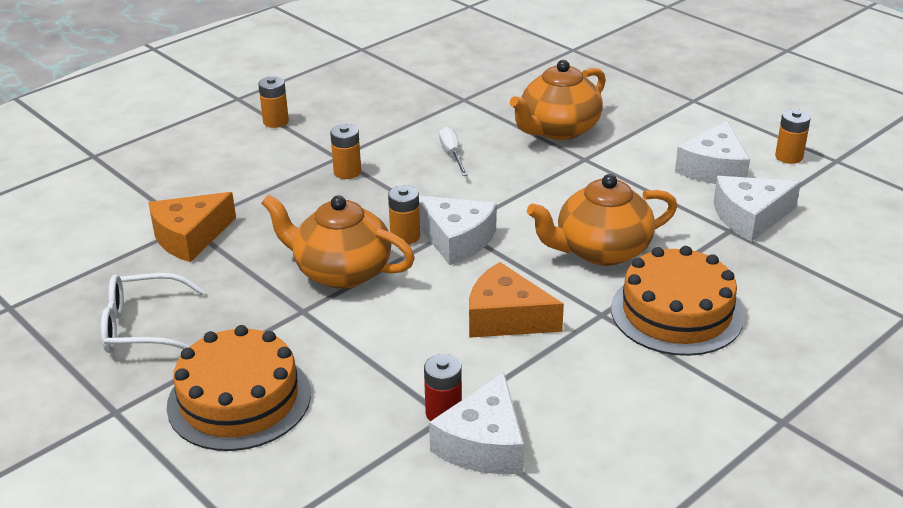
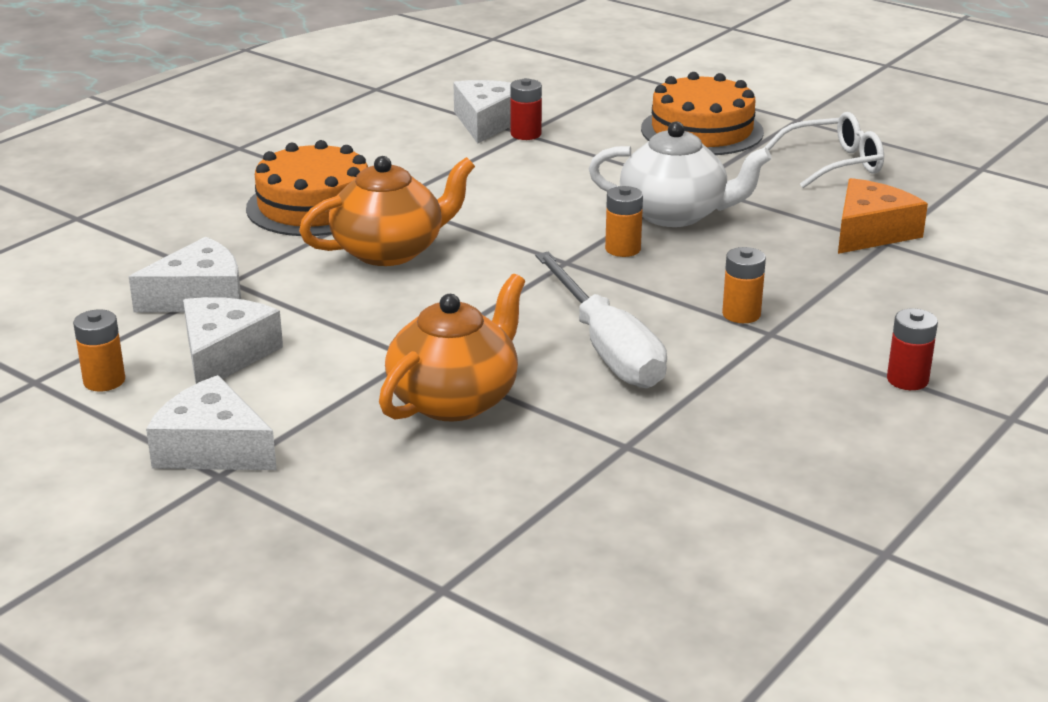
camera: 170 degrees right, 5 degrees down
orange battery [258,76,289,128] -> red battery [887,308,938,390]
orange teapot [262,194,415,289] -> white teapot [589,121,772,227]
white cheese [419,196,497,265] -> white cheese moved to [146,375,277,470]
white screwdriver [439,127,468,176] -> white screwdriver [535,252,667,388], size x2.07
orange cheese [469,262,564,338] -> none

